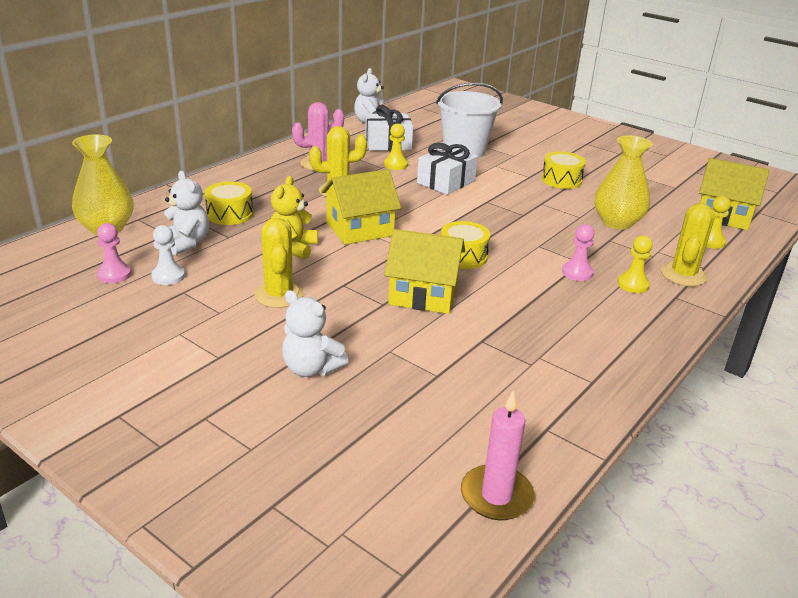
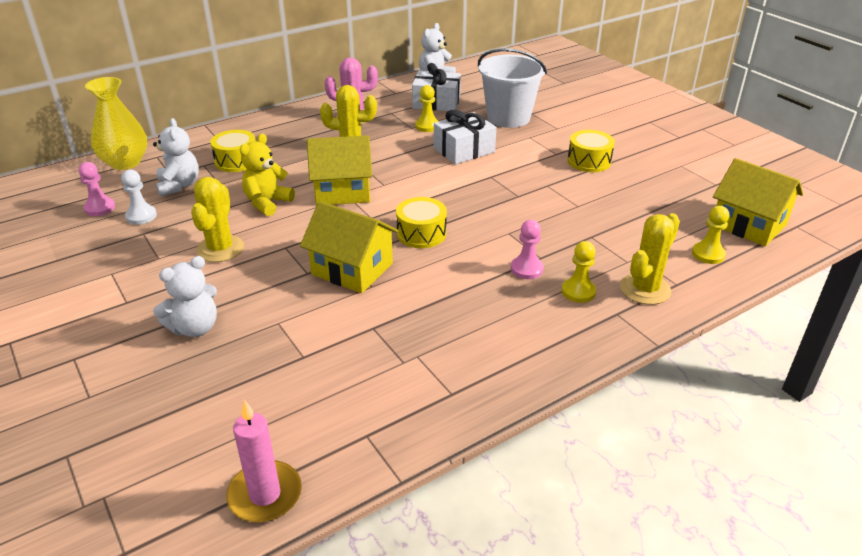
camera: 20 degrees right, 5 degrees up
white teddy bear [282,290,348,377] -> white teddy bear turned 90 degrees counterclockwise [153,256,217,337]
yellow vase [595,135,653,230] -> none

